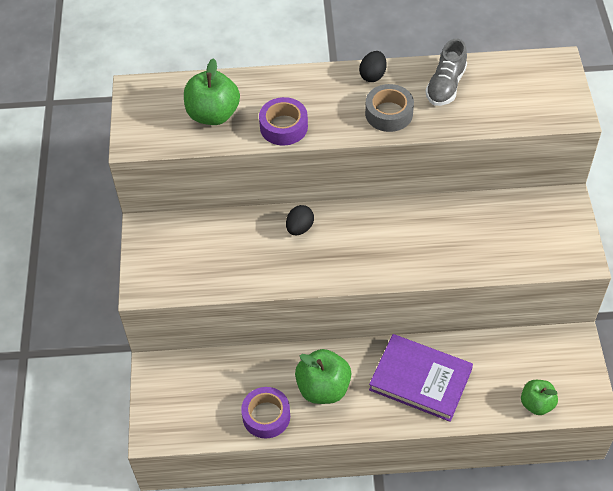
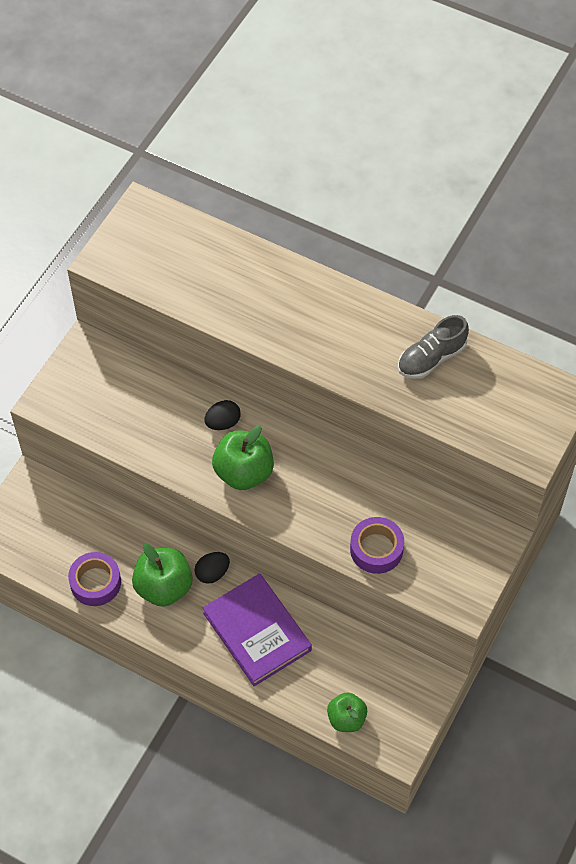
camera: 30 degrees right, 5 degrees up
green apple [184,58,240,125] -> green apple moved to [212,426,274,490]
purple tape [259,97,308,146] -> purple tape moved to [350,517,404,574]
black egg [359,51,386,82] -> black egg moved to [195,552,230,584]
grey tape [365,84,414,132] -> none

